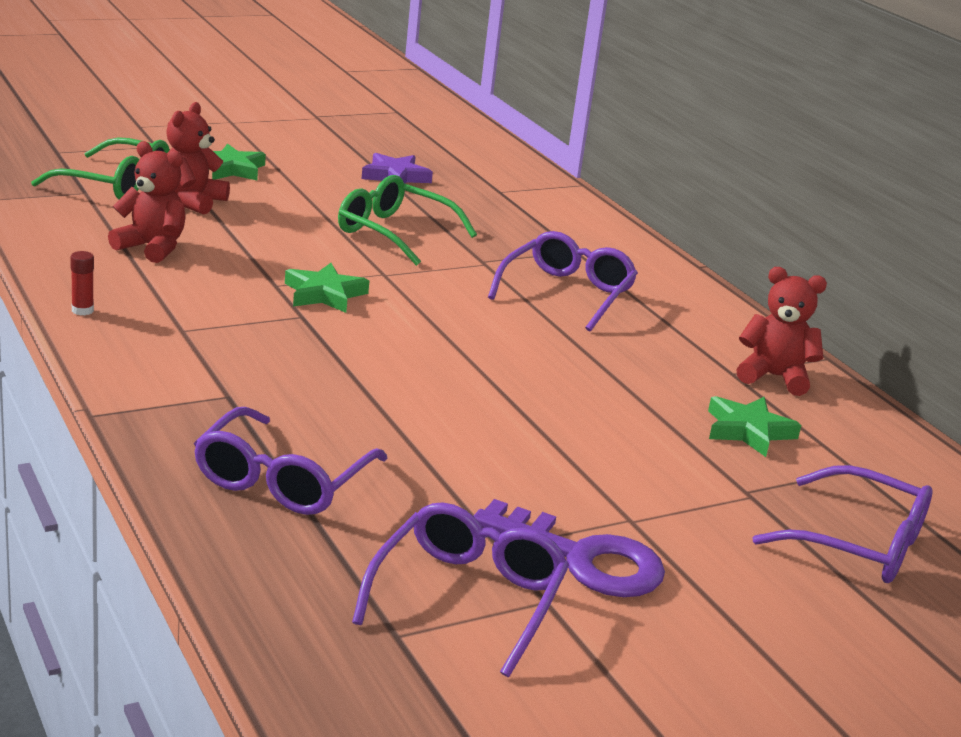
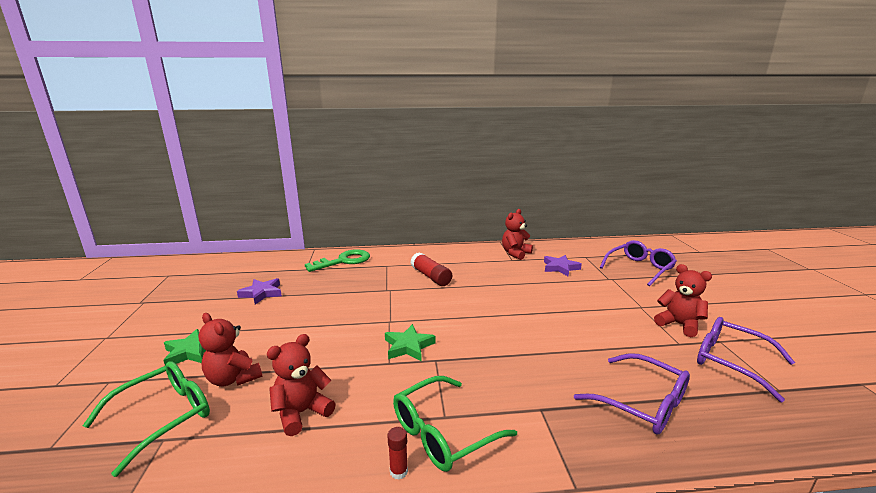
camera: 65 degrees left, 5 degrees down
green glasses [338,175,477,266] -> green glasses moved to [393,376,517,472]
purple key [473,499,665,597] -> red teddy bear [654,264,712,337]
purple glasses [488,231,638,331] -> red glue stick [411,252,452,286]
green star [708,396,801,457] -> purple star [544,255,582,276]
none -> green key [305,249,370,272]

